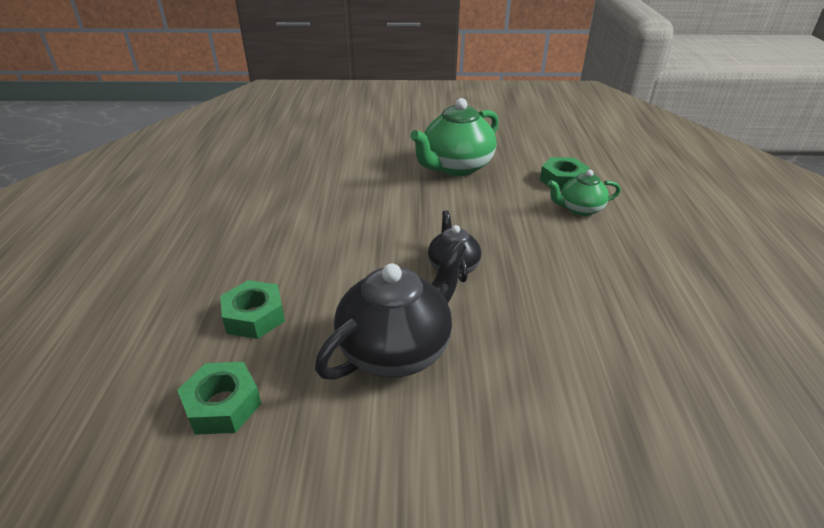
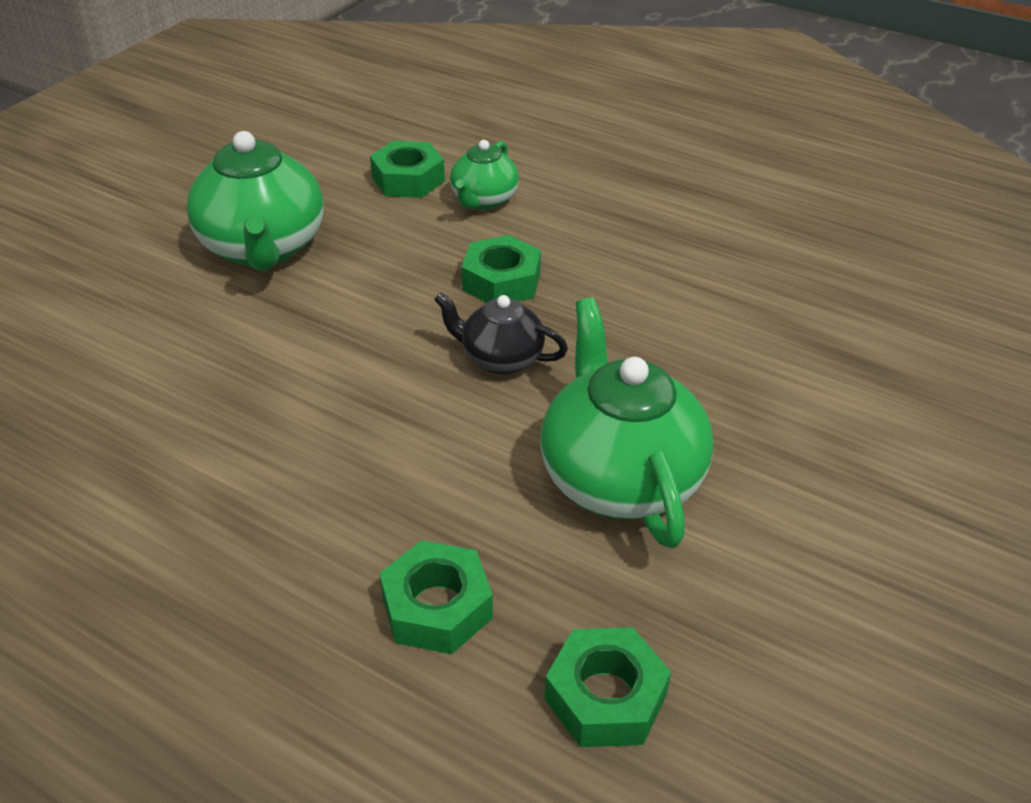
camera: 60 degrees left, 5 degrees up
black teapot [315,240,466,380] -> green teapot [540,298,714,548]
none -> green nut [462,235,541,303]

